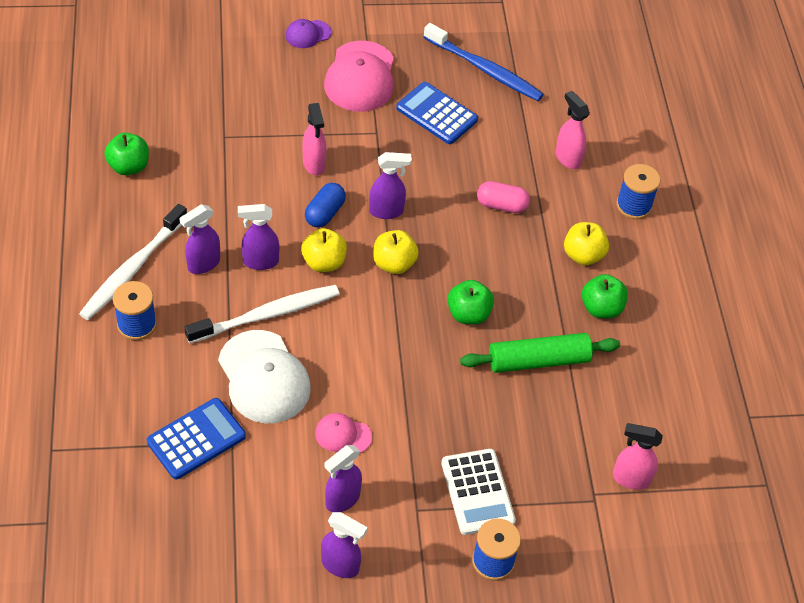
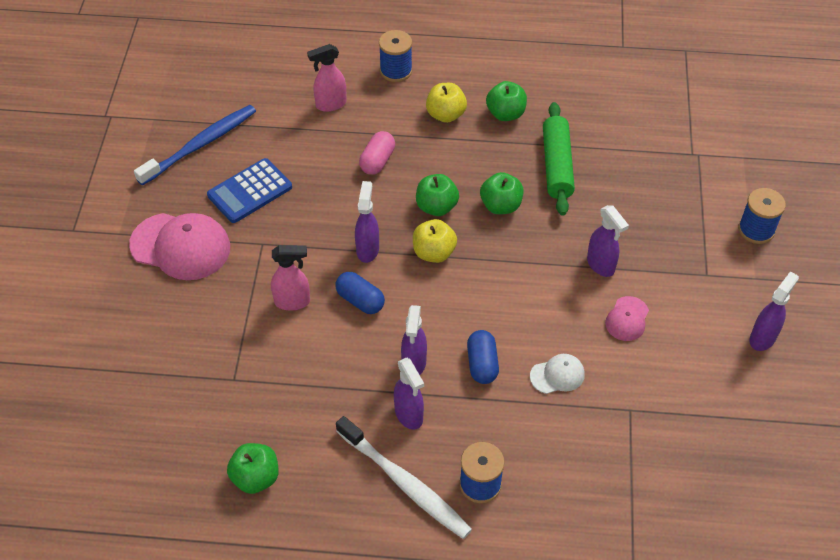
camera: 75 degrees left, 0 degrees up
blue calculator [147,398,246,479] -> none
white toothbrush [185,285,340,344] -> blue capsule [467,330,499,384]
white cap [218,330,311,423] -> white cap [530,354,585,394], size x0.50
purple cap [285,19,331,48] -> none
yellow apple [301,228,347,272] -> none
purple spray bottle [324,445,362,512] -> purple spray bottle moved to [587,205,629,277]
white calculator [441,449,516,535] -> none
pink spray bottle [613,423,663,490] -> none
none -> green apple [416,174,459,216]

